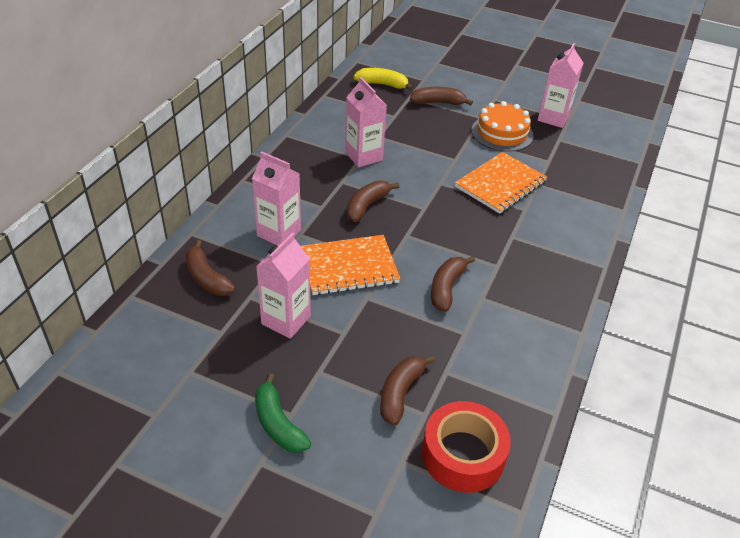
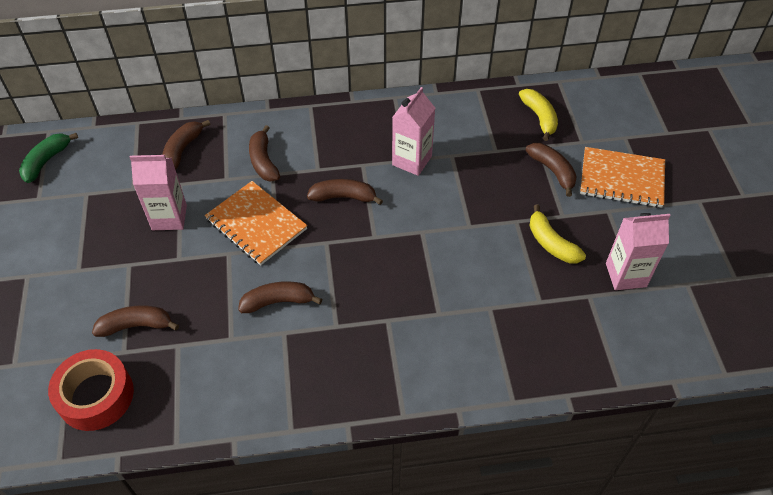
camera: 60 degrees right, 10 degrees up
pink carton [252,151,301,246] -> brown banana [249,125,280,182]
green banana [255,373,311,453] -> green banana moved to [19,133,78,183]
orange notebook [455,152,547,214] -> orange notebook moved to [580,147,665,208]
orange cake [471,101,533,152] -> yellow banana [529,204,586,263]

